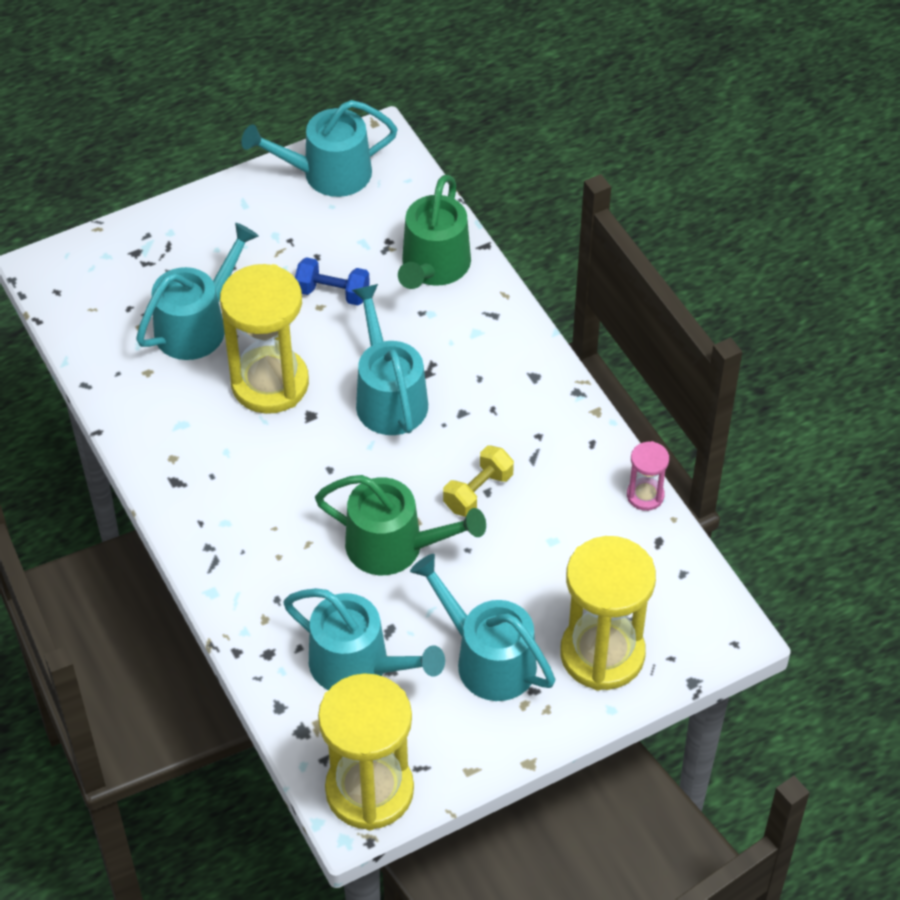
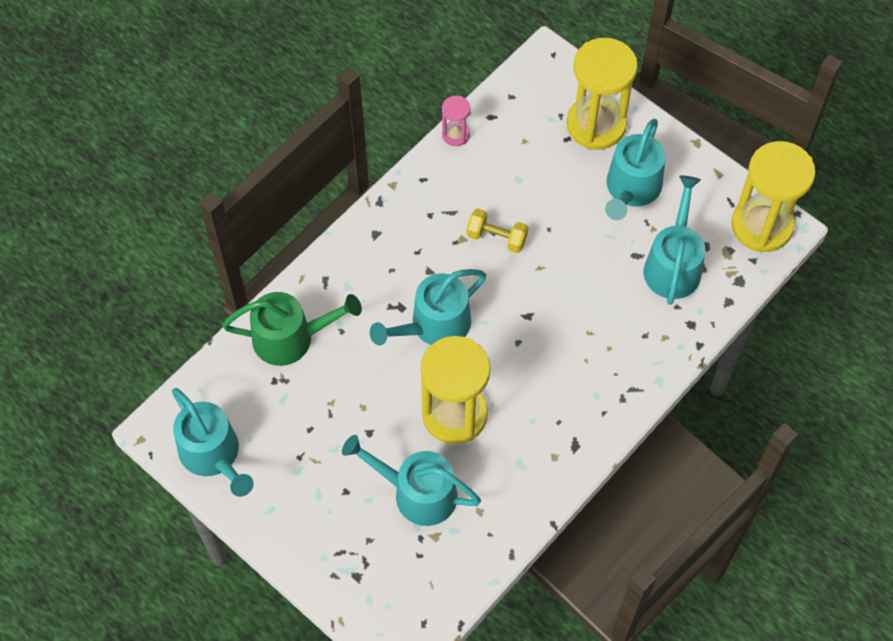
camera: 110 degrees left, 10 degrees up
blue dumbbell [295,257,370,306] -> none
green watering can [315,475,486,575] -> none

